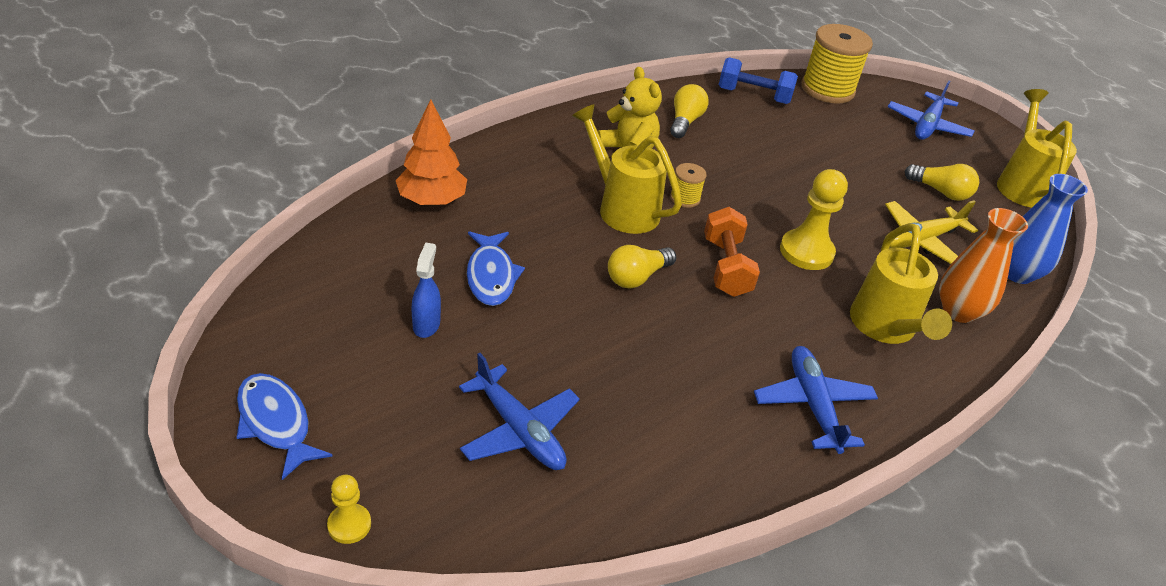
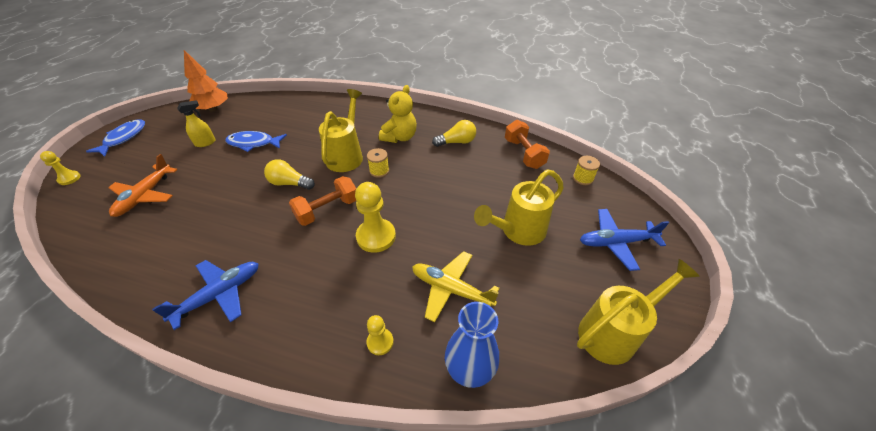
camera: 60 degrees right, 5 degrees up
orange tree [396,100,467,206] -> orange tree moved to [184,50,228,112]
blue spray bottle [412,243,441,338] -> yellow spray bottle [177,100,216,147]
blue plane [459,353,580,470] -> orange plane [108,154,178,217]
blue fish [467,231,525,306] -> blue fish turned 45 degrees clockwise [225,131,287,152]
blue dumbbell [719,57,798,104] -> orange dumbbell [505,120,550,169]
yellow spool [801,24,873,104] -> yellow spool [573,156,600,185], size x0.47
yellow watering can [850,223,952,344] -> yellow watering can moved to [474,169,564,246]
yellow light bulb [905,164,979,201] -> none
orange vase [939,208,1028,323] -> yellow pawn [367,315,394,355]

